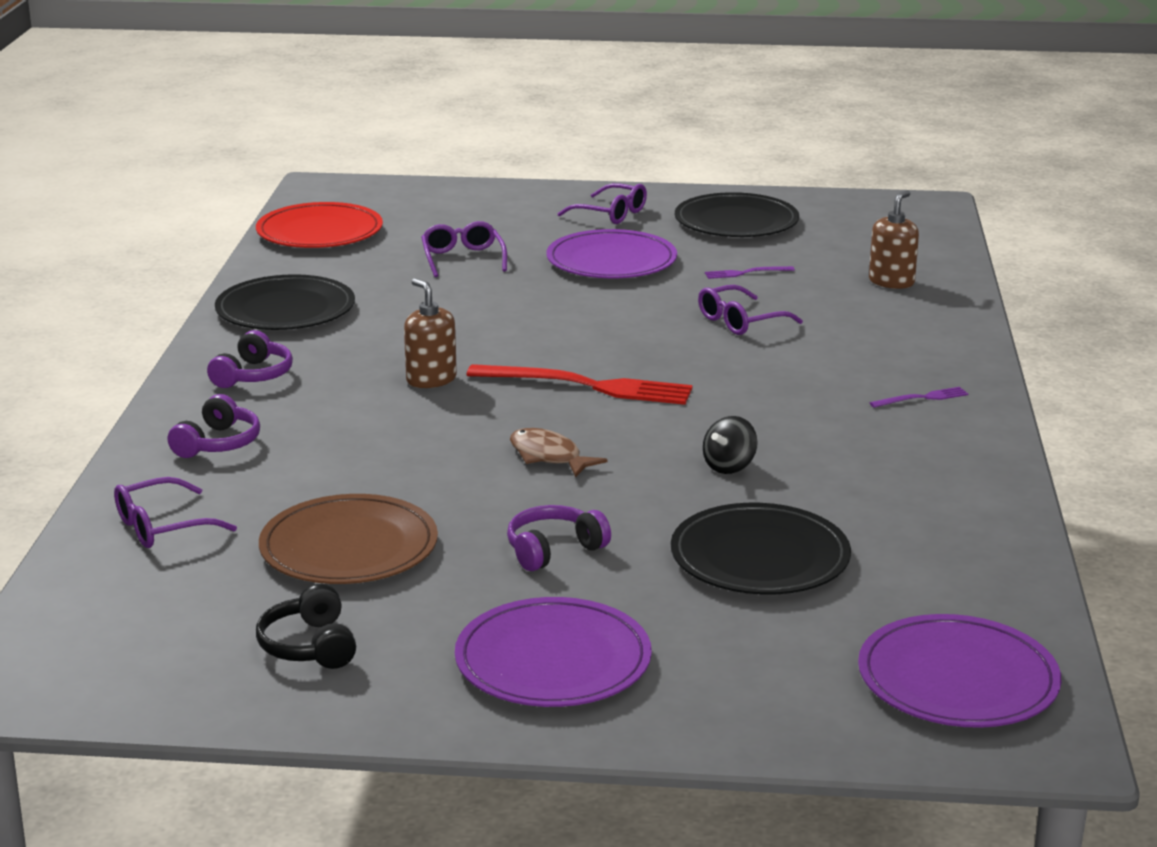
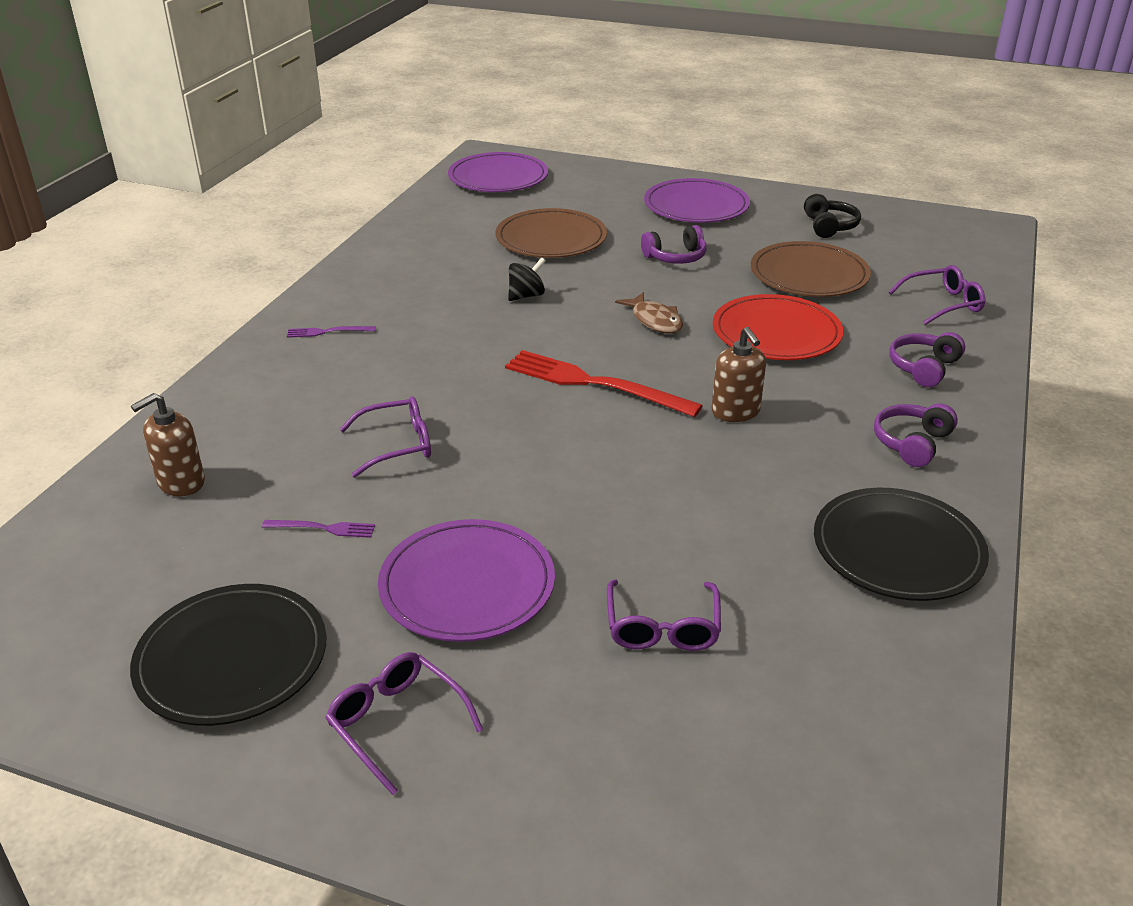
camera: 165 degrees left, 10 degrees up
red plate [256,202,383,248] -> red plate moved to [713,294,844,360]
black plate [671,503,851,595] -> brown plate [496,208,607,258]

